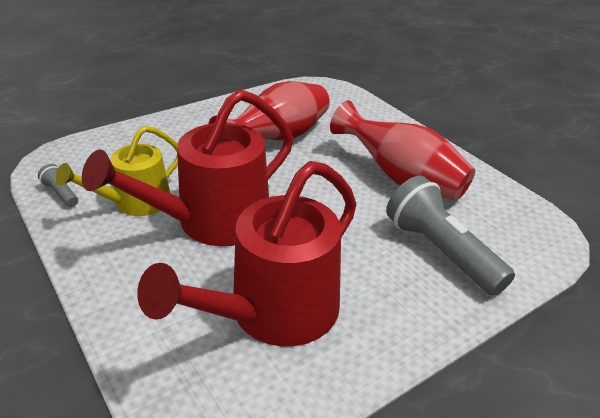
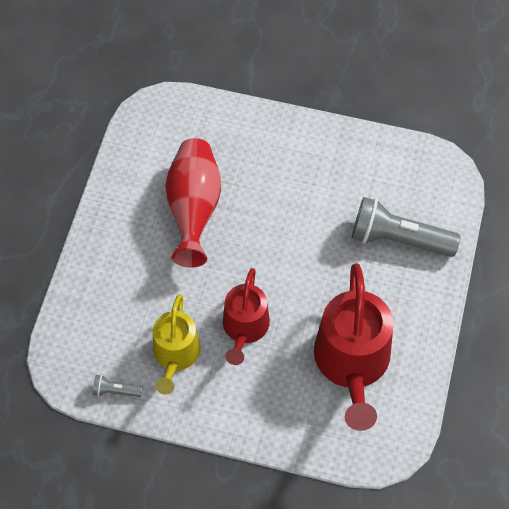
camera: 40 degrees left, 25 degrees up
red watering can [82,89,293,246] -> red watering can [223,268,270,365], size x0.62
red vase [330,100,475,201] -> none

